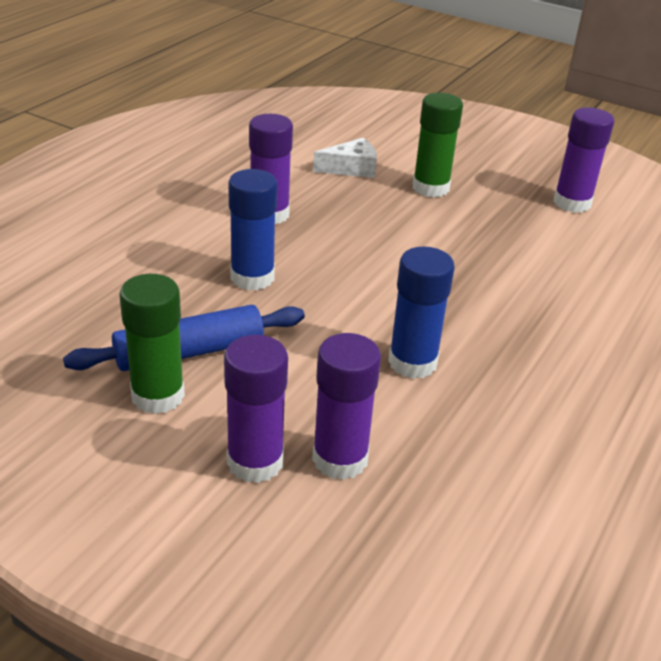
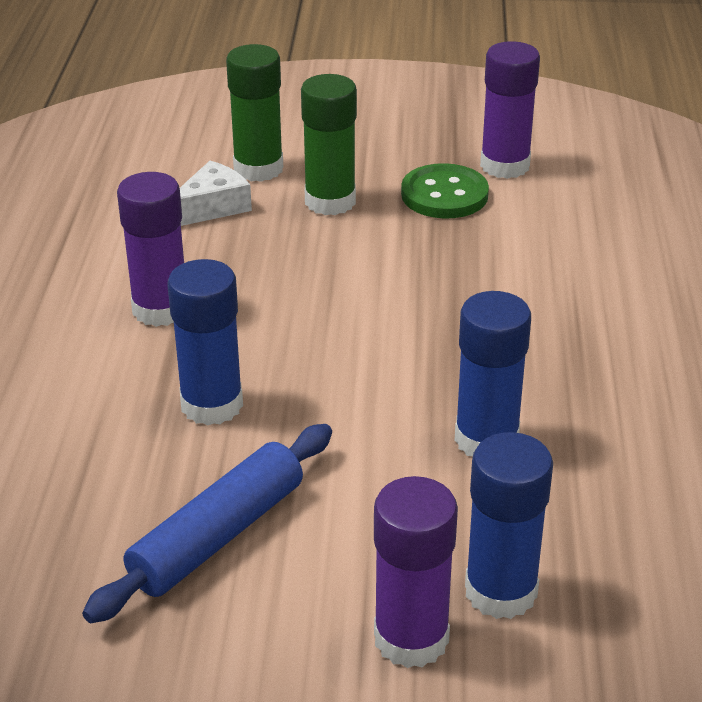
camera: 25 degrees left, 0 degrees up
green glue stick [119,274,185,414] -> green glue stick moved to [226,44,283,182]
purple glue stick [312,333,381,480] -> blue glue stick [465,432,553,619]
none -> green button [401,163,489,219]

